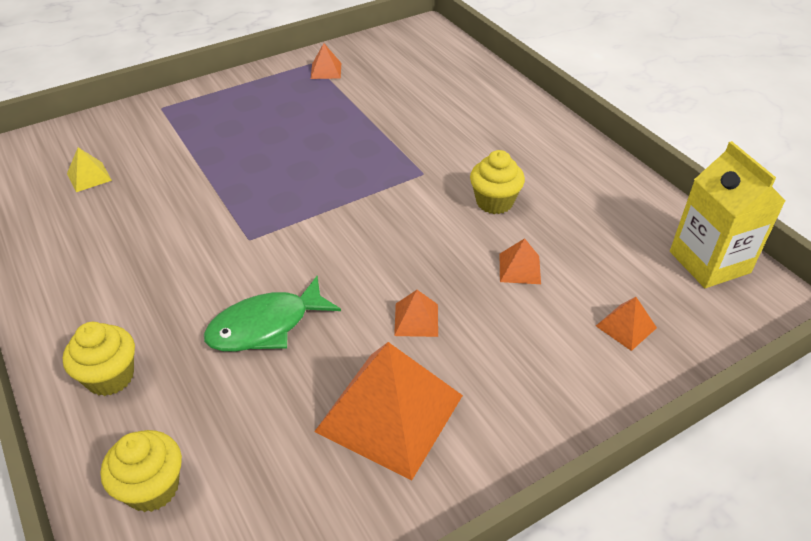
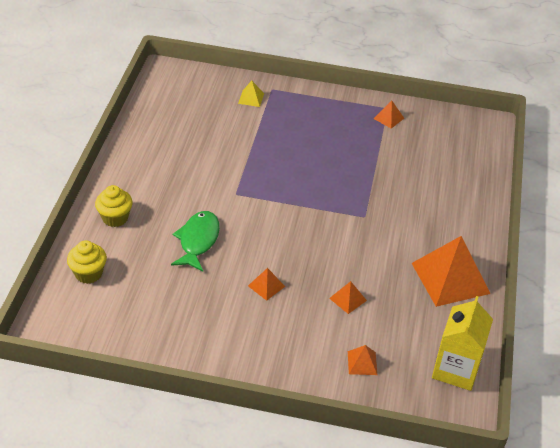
camera: 40 degrees right, 0 degrees up
yellow pyramid [67,147,112,192] -> yellow pyramid moved to [238,81,264,107]
green fish [204,276,341,352] -> green fish turned 90 degrees clockwise [171,211,220,272]
orange pyramid [314,342,463,480] -> orange pyramid moved to [412,236,491,307]
yellow cupcake [470,150,525,214] -> none

